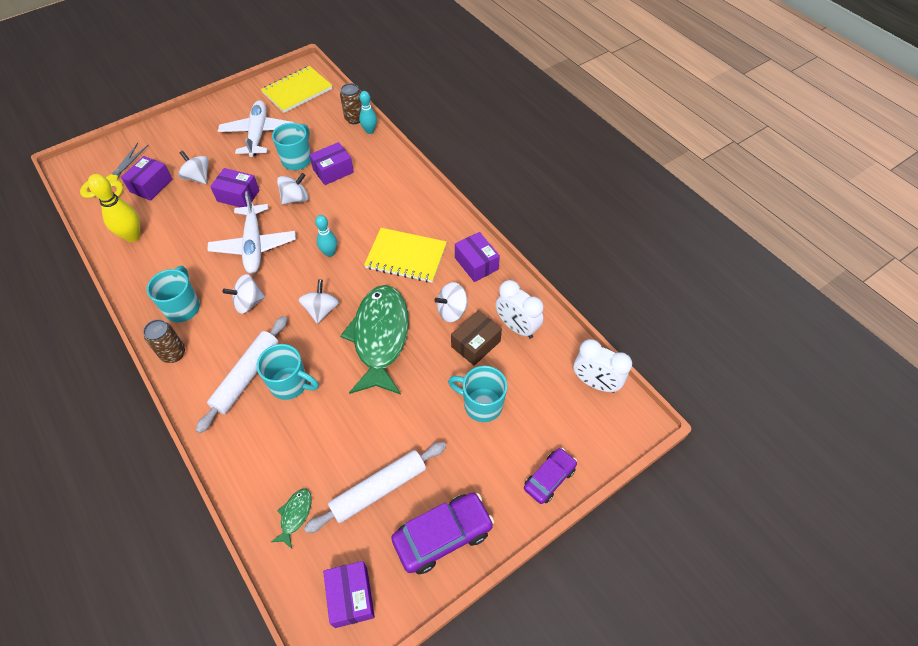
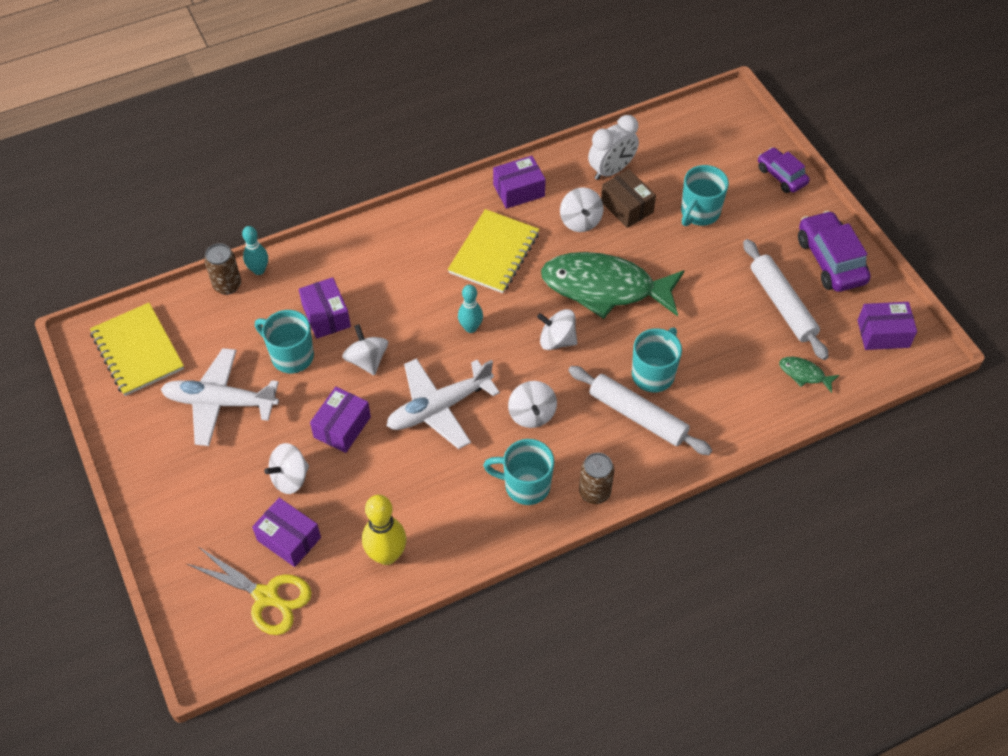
camera: 80 degrees left, 0 degrees up
white plane [208,191,296,274] -> white plane turned 150 degrees clockwise [387,358,500,449]
white clock [573,339,632,393] -> none

